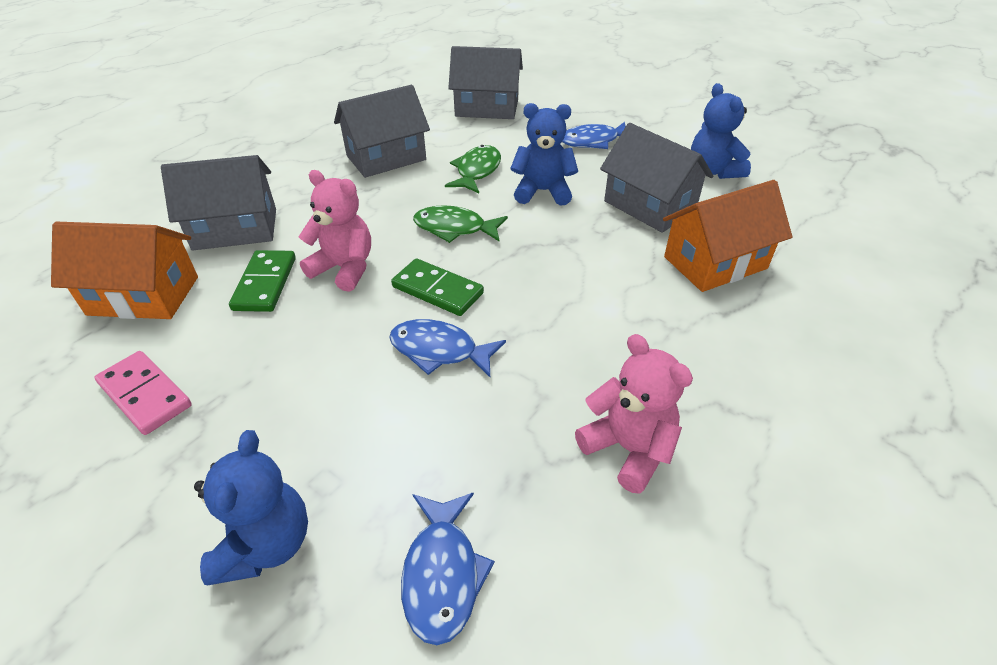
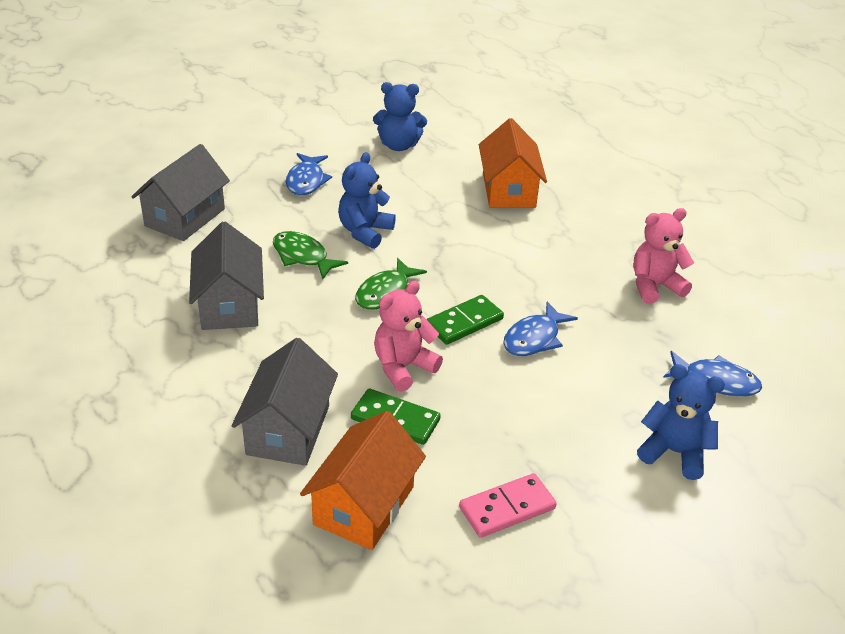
camera: 70 degrees left, 5 degrees down
grey house [600,123,713,233] -> none

